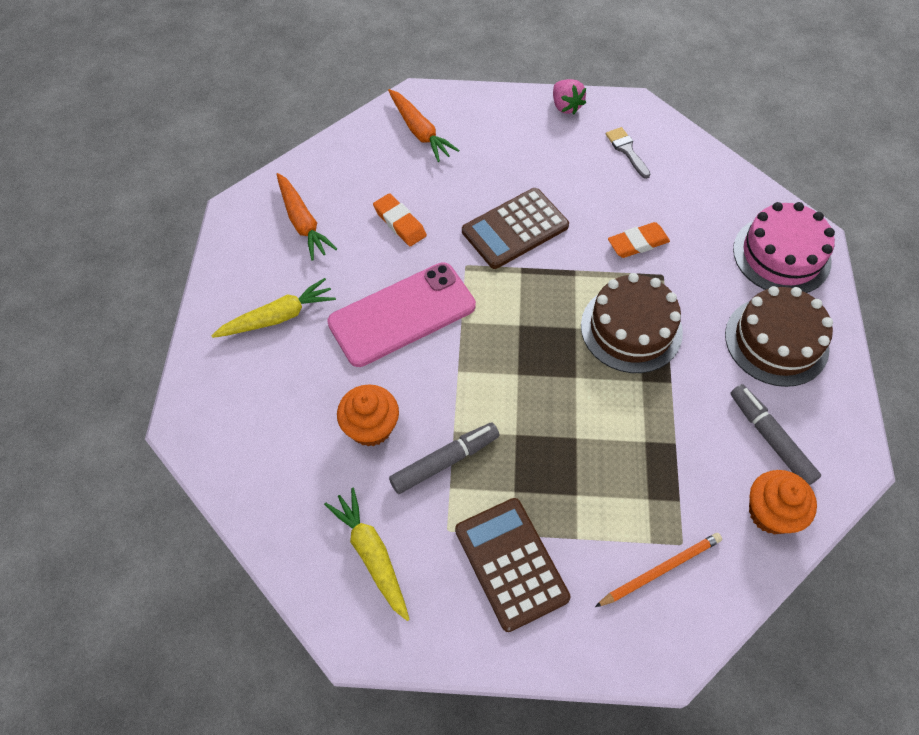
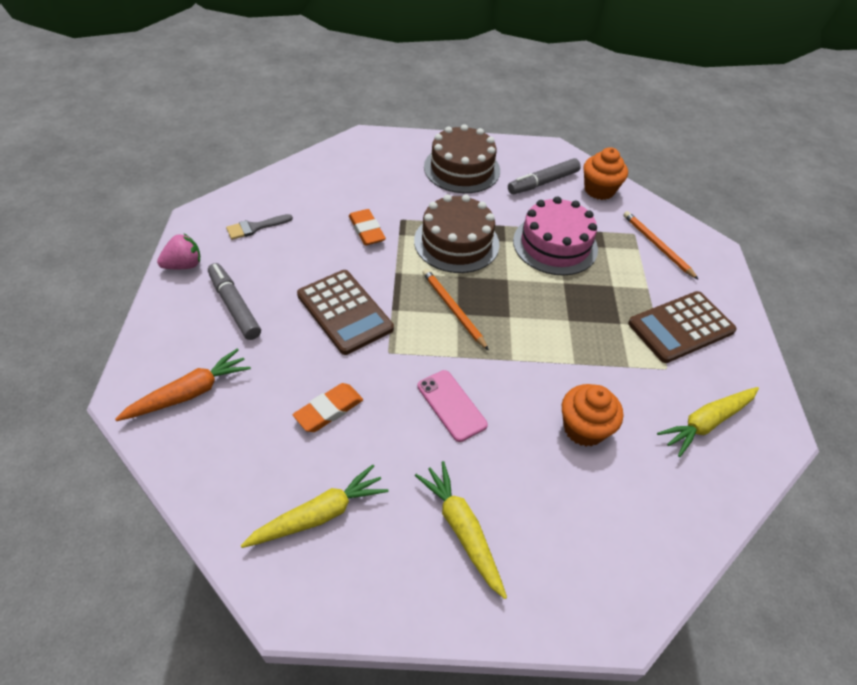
camera: 95 degrees left, 10 degrees down
orange carrot [277,173,337,261] -> yellow carrot [241,465,388,548]
pink phone [327,262,476,367] -> pink phone [417,370,488,442], size x0.54
grey marker [389,423,500,494] -> grey marker moved to [208,263,261,340]
pink cake [733,202,835,293] -> pink cake moved to [513,196,598,276]
none -> orange pencil [422,269,489,350]

